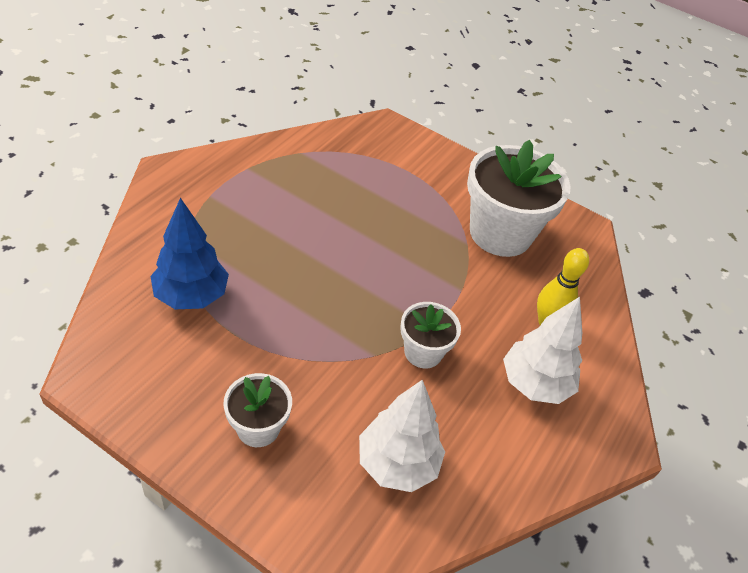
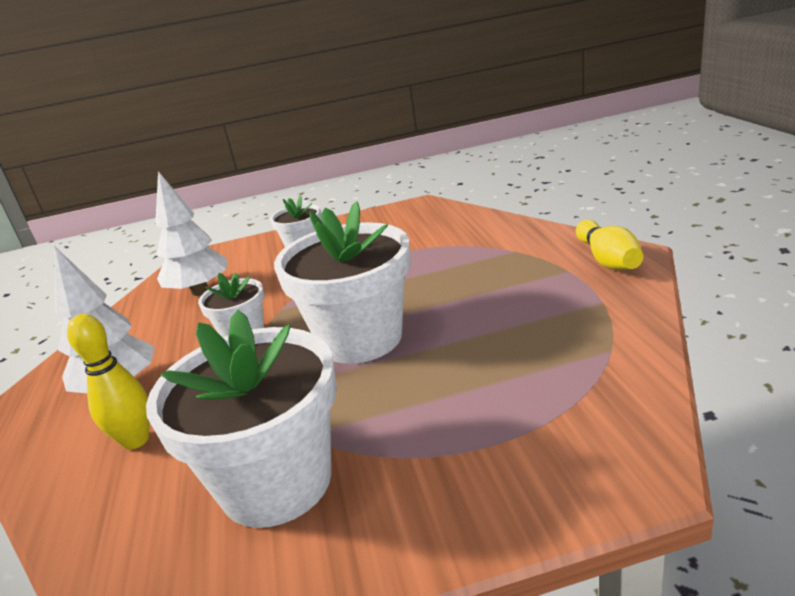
camera: 145 degrees right, 20 degrees down
blue tree [150,198,229,309] -> none
none -> white flower pot [274,201,411,364]
none -> yellow bowling pin [576,220,643,270]

